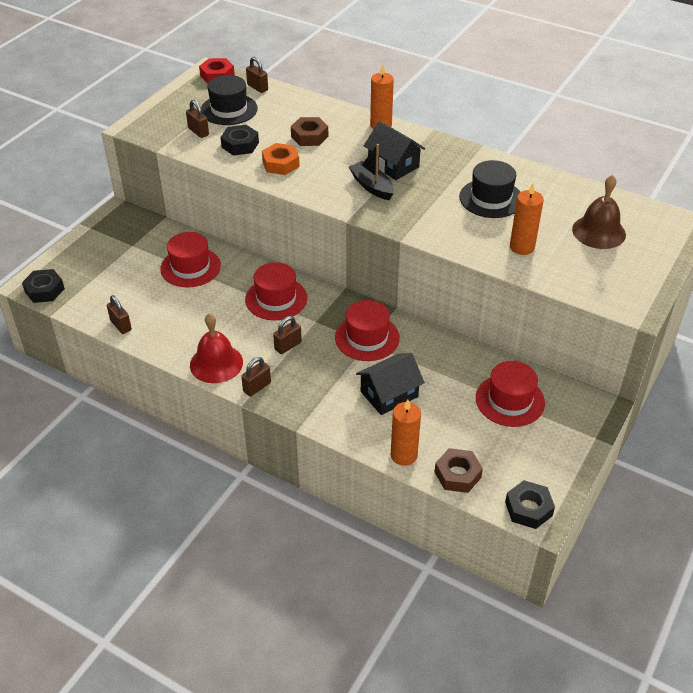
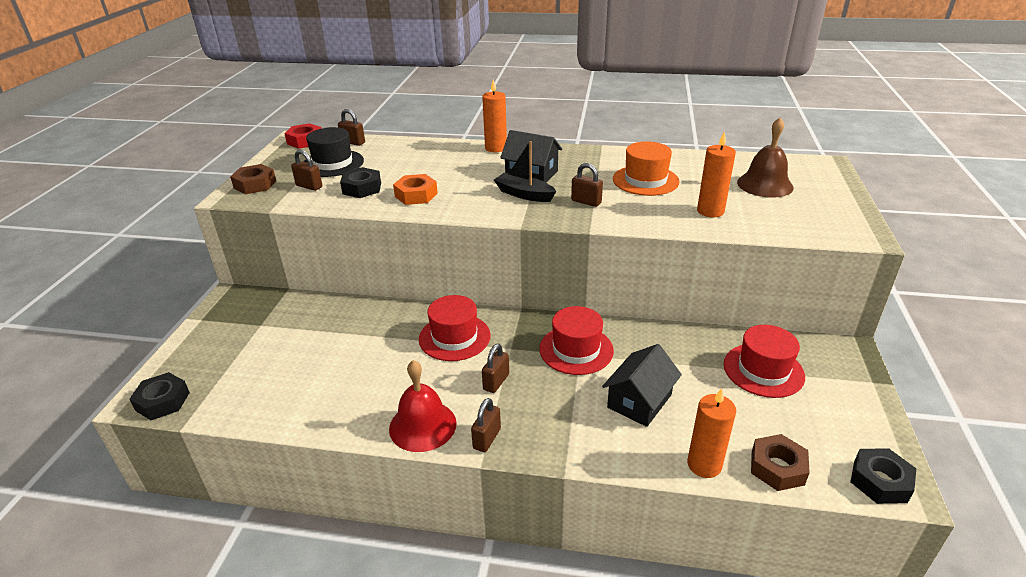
camera: 20 degrees left, 10 degrees down
brown padlock [107,295,132,334] -> brown padlock moved to [571,163,603,207]
red hat [160,232,221,287] -> none
brown nut [291,117,328,146] -> brown nut moved to [230,164,276,194]
black hat [459,160,520,218] -> orange hat [613,141,679,196]

